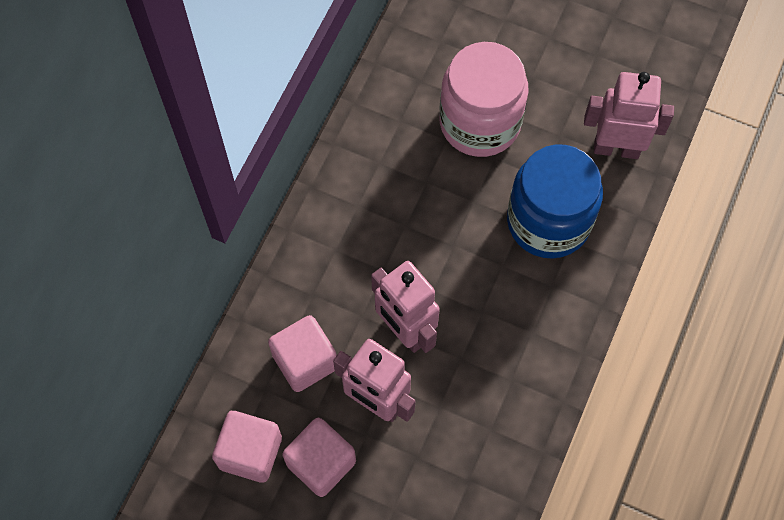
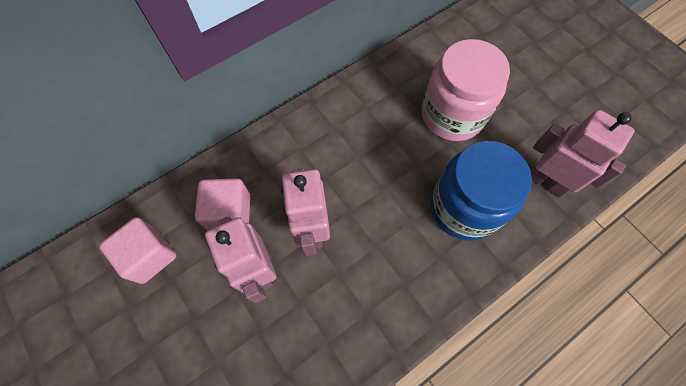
camera: 30 degrees right, 0 degrees up
pink cube [282,418,356,497] -> none

